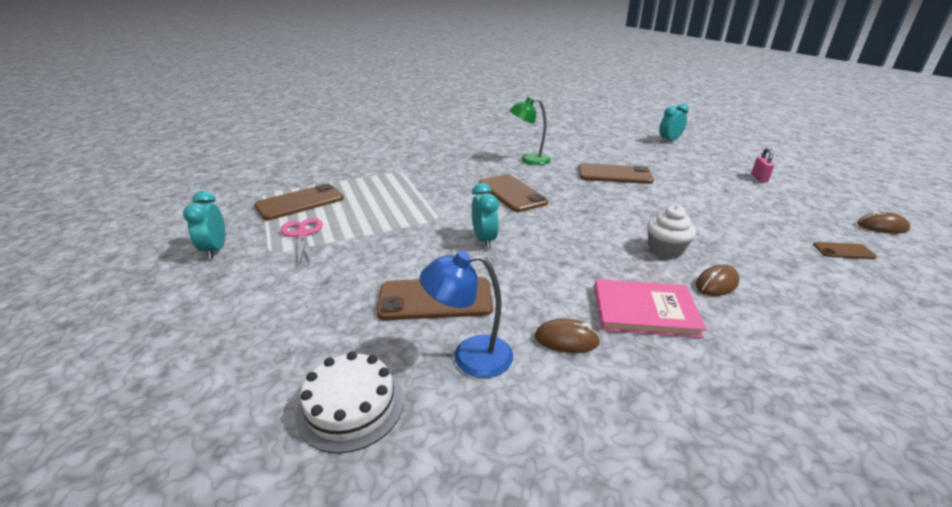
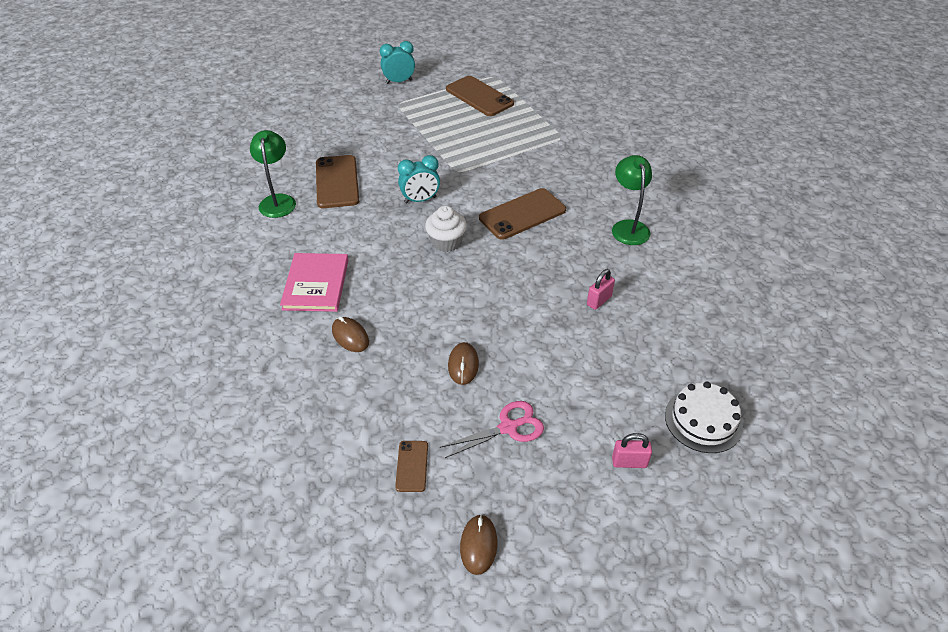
camera: 85 degrees right, 15 degrees up
pink scissors [281,218,323,264] -> pink scissors moved to [440,401,544,458]
white cake [296,351,404,453] -> white cake moved to [665,381,743,453]
blue lamp [420,251,513,378] -> green lamp [250,130,296,218]
brown mouse [535,319,600,353] -> brown mouse moved to [448,342,479,385]
brown phone [579,163,654,184] -> pink padlock [587,269,615,310]
white cupcake [647,205,696,259] -> white cupcake moved to [425,206,467,252]
turquoise clock [659,103,689,143] -> none

